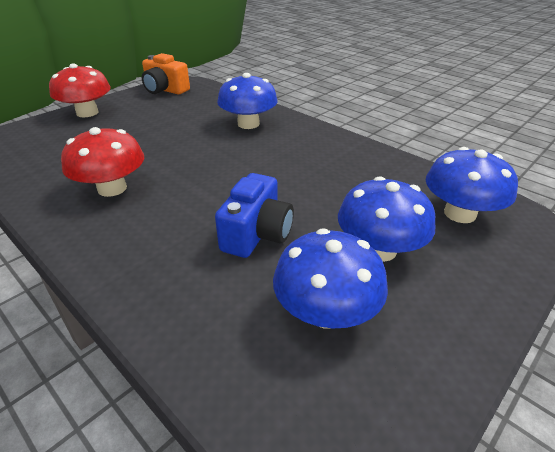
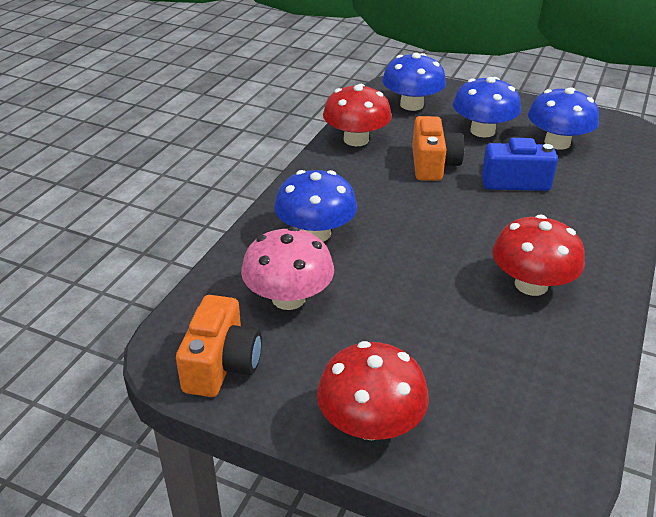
camera: 110 degrees left, 0 degrees up
none -> pink mushroom [241,227,334,310]
none -> red mushroom [323,84,392,146]
none -> orange camera [412,116,465,181]

